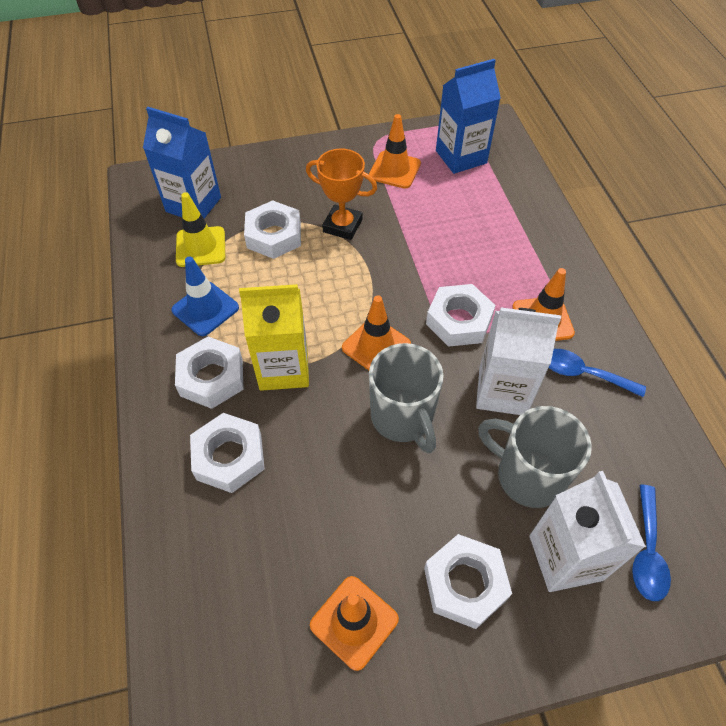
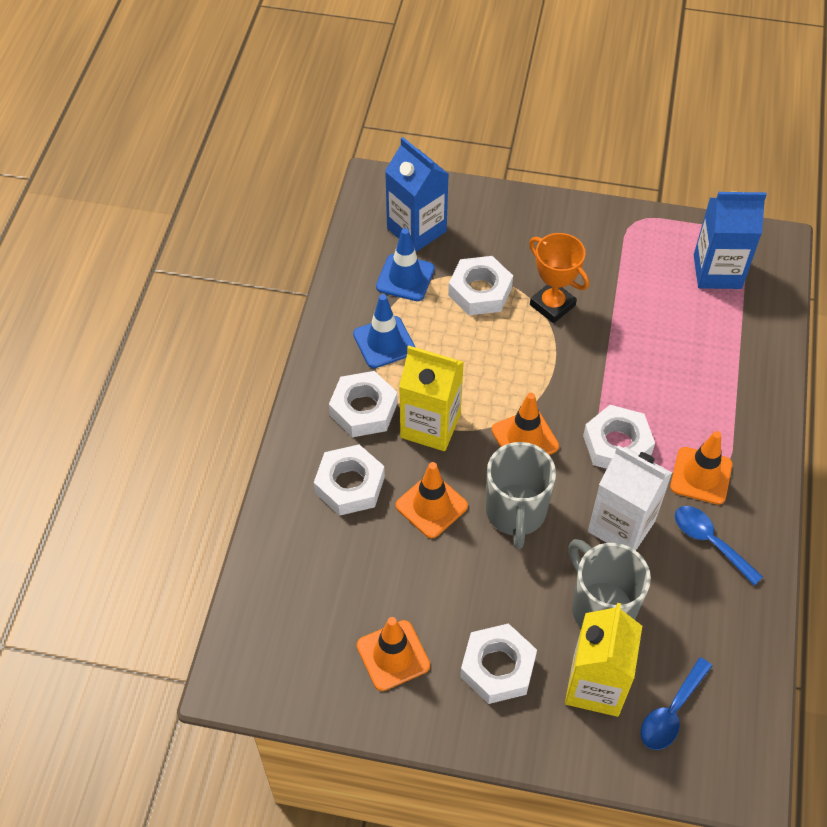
camera: 25 degrees right, 0 degrees up
yellow traffic cone [176,192,225,267] -> blue traffic cone [376,228,435,301]
orange traffic cone [369,114,421,189] -> orange traffic cone moved to [396,462,468,538]
white carton [529,471,646,592] -> yellow carton [565,603,642,717]

